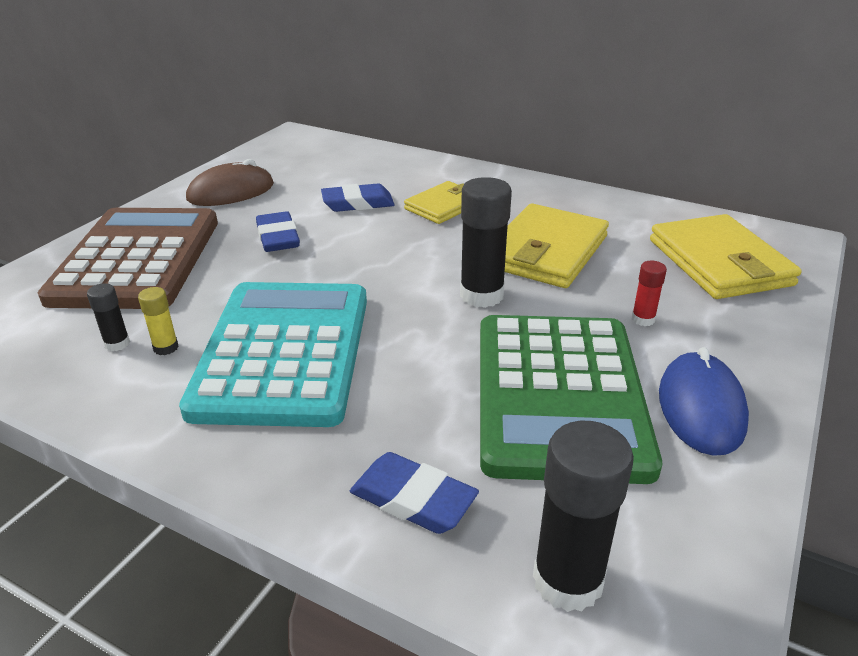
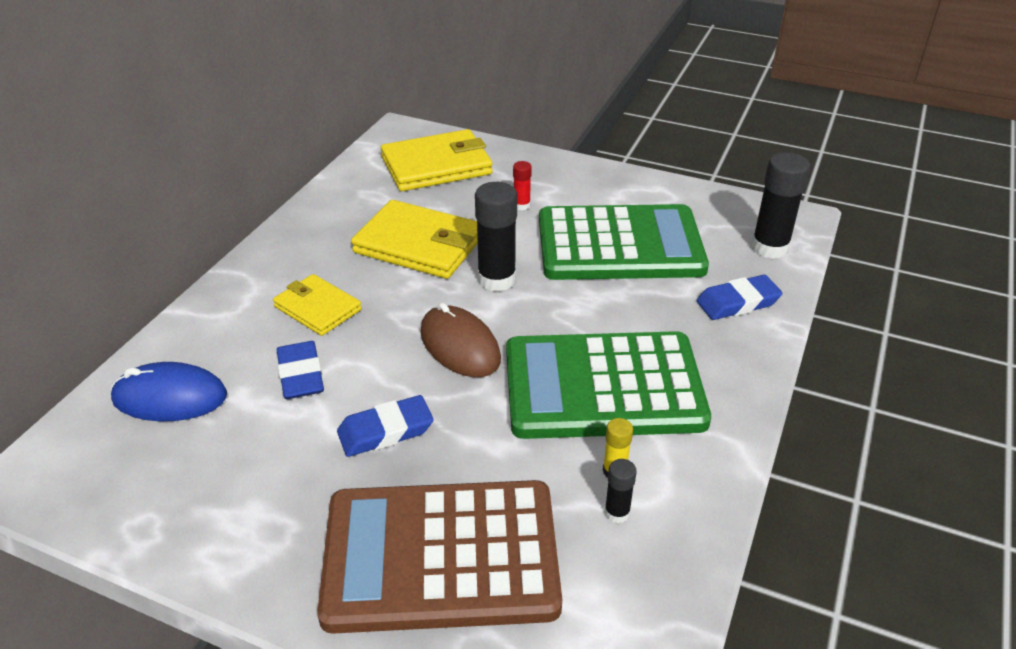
camera: 95 degrees left, 5 degrees up
turquoise calculator [179,282,367,427] -> green calculator [506,331,711,439]
brown mouse [186,159,274,206] -> brown mouse moved to [420,303,501,377]
blue eraser [350,452,479,534] -> blue eraser turned 45 degrees clockwise [697,275,783,320]
blue mouse [659,347,749,456] -> blue mouse moved to [111,362,227,421]

